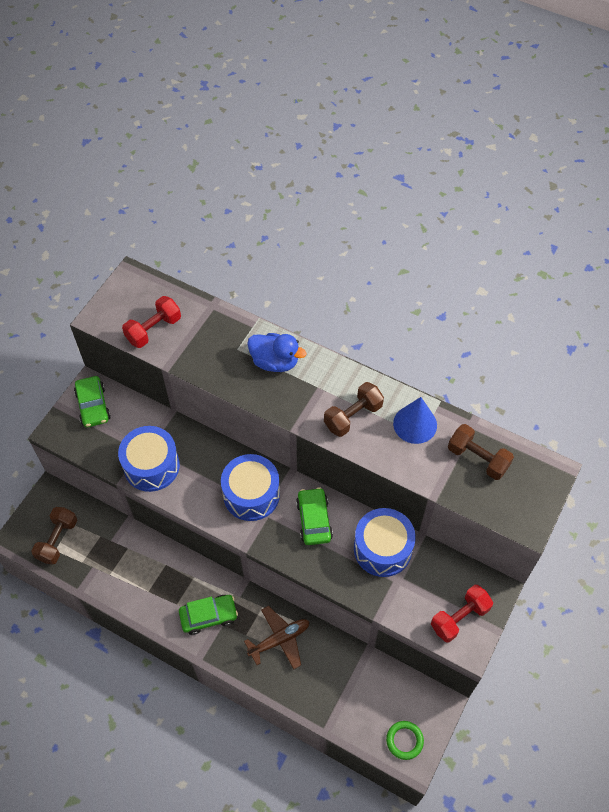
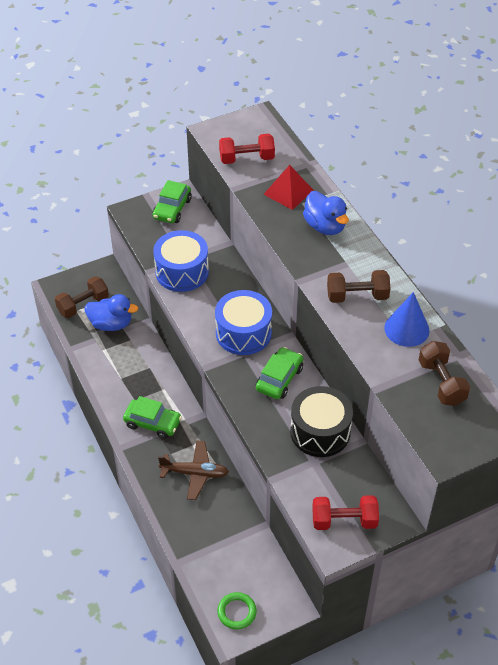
camera: 35 degrees right, 10 degrees down
blue drum [354,508,416,577] -> black drum [290,386,353,457]
none -> blue duck [85,294,138,331]
none -> red pyramid [263,165,314,210]

